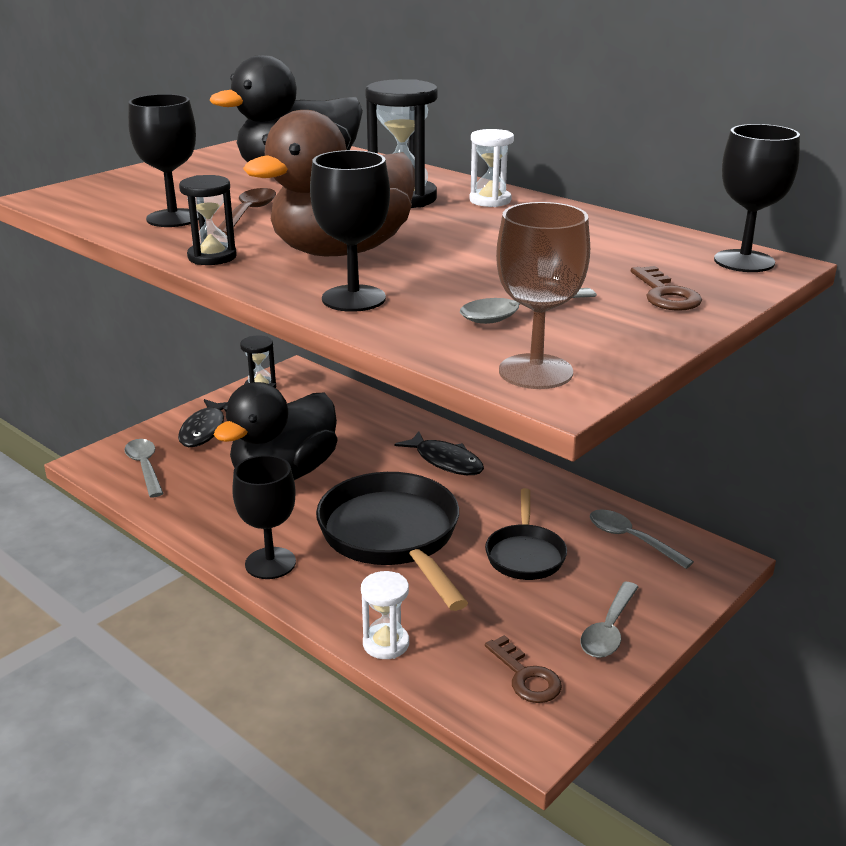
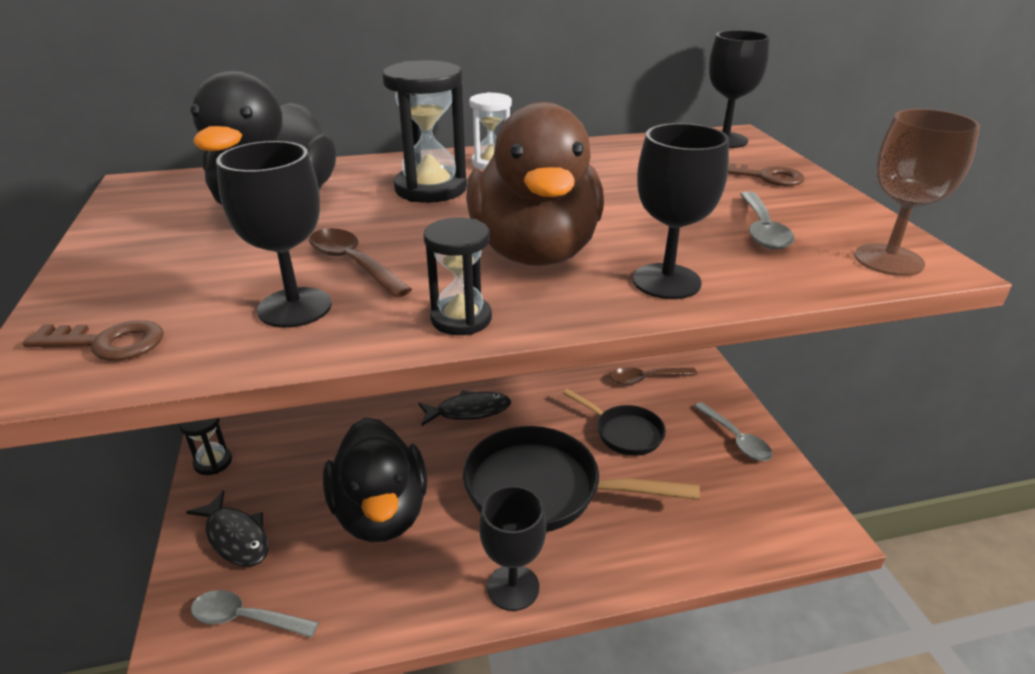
camera: 55 degrees left, 5 degrees up
white hourglass [361,571,409,659] -> none
brown key [485,635,562,703] -> brown key moved to [23,320,164,361]
grey spoon [590,509,694,569] -> brown spoon [610,367,698,385]

